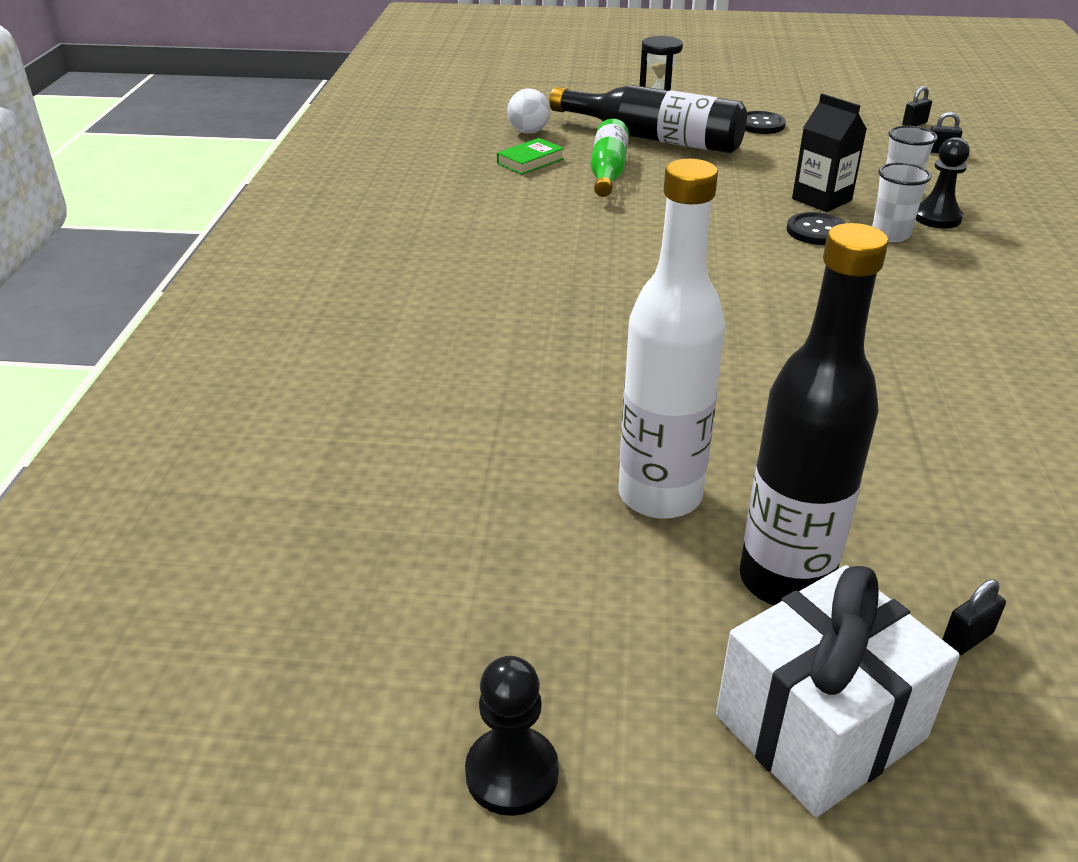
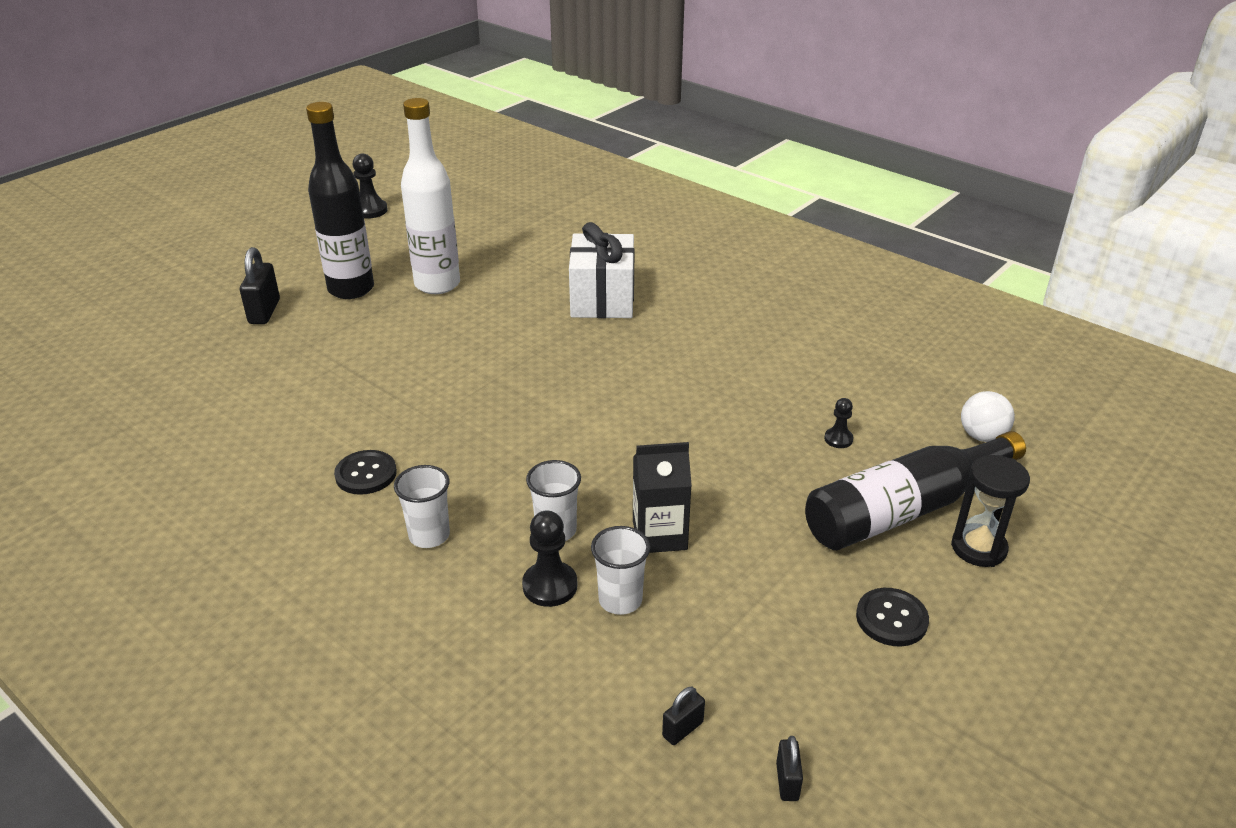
camera: 125 degrees right, 0 degrees up
green book [497,138,564,175] -> none
green bottle [590,119,629,197] -> black pawn [824,398,854,448]
white gift [716,565,960,817] -> white gift moved to [569,222,635,318]
black button [787,212,846,245] -> black button moved to [334,450,397,495]
black padlock [942,579,1006,655] -> black padlock [240,247,280,324], size x1.81
none -> white cup [394,465,450,548]

